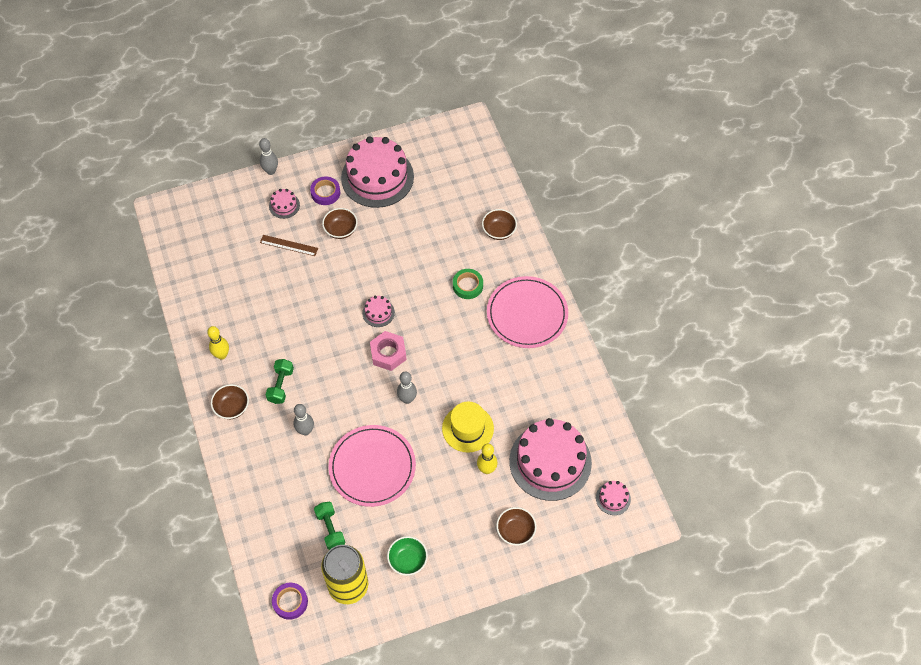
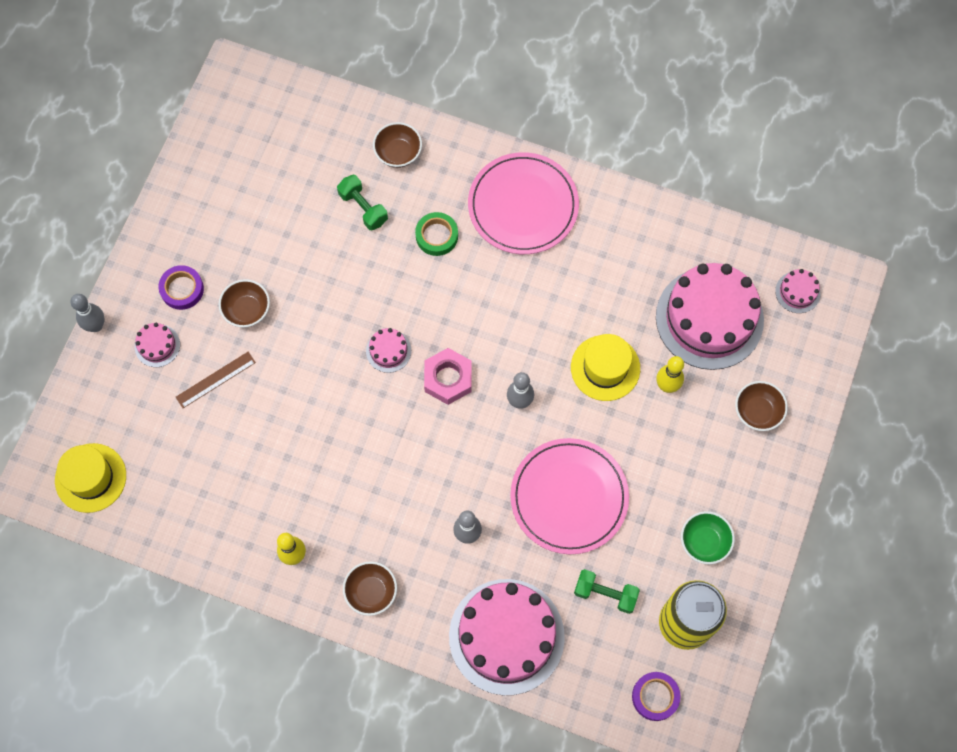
camera: 50 degrees left, 10 degrees up
green dumbbell [266,359,294,404] -> green dumbbell moved to [337,175,388,230]
pink cake [341,136,414,208] -> pink cake moved to [449,579,565,695]
none -> yellow hat [55,443,126,513]

